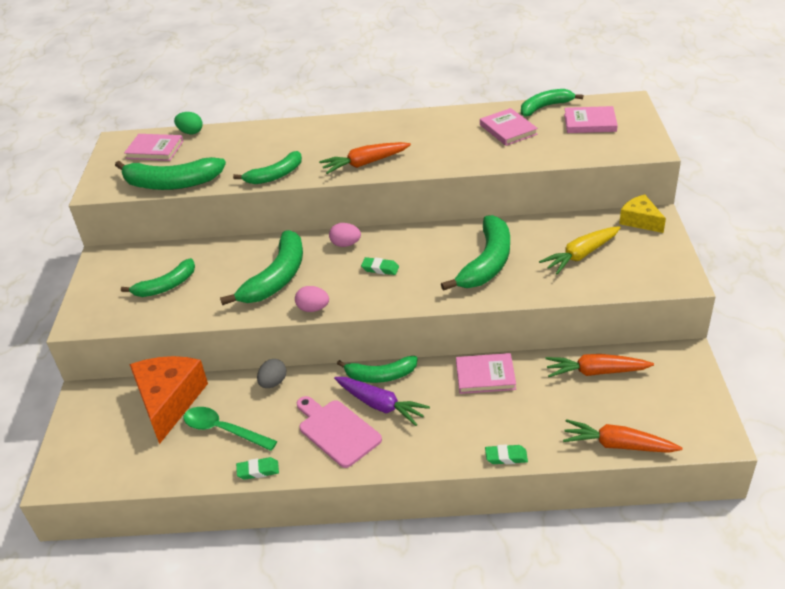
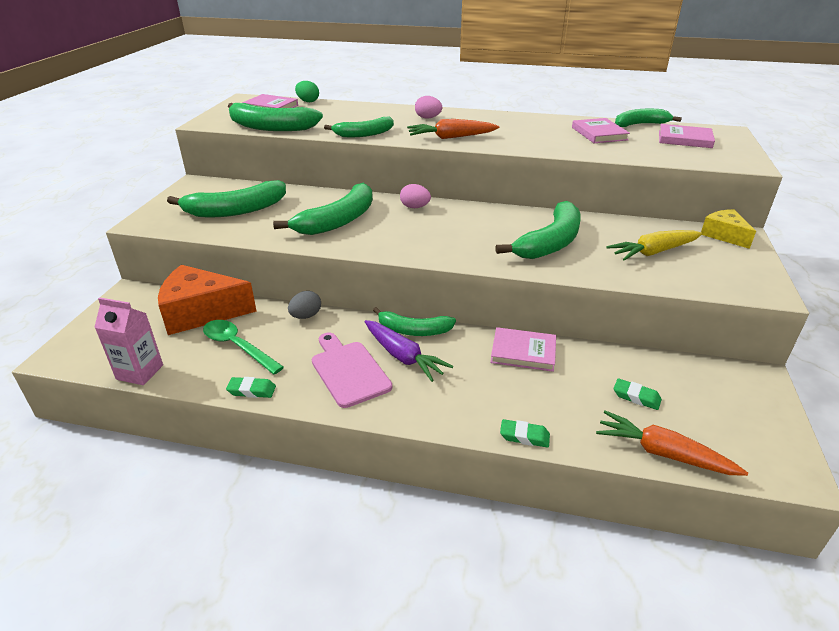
camera: 10 degrees right, 5 degrees down
green banana [121,258,195,297] -> green banana [167,180,286,218], size x1.55
orange cheese [129,356,208,444] -> orange cheese turned 105 degrees counterclockwise [158,265,257,335]
pink egg [295,286,329,312] -> pink egg moved to [415,96,442,119]
green eraser [361,257,399,275] -> green eraser moved to [614,378,662,410]
orange carrot [545,354,654,377] -> none
none -> pink carton [94,297,163,385]

